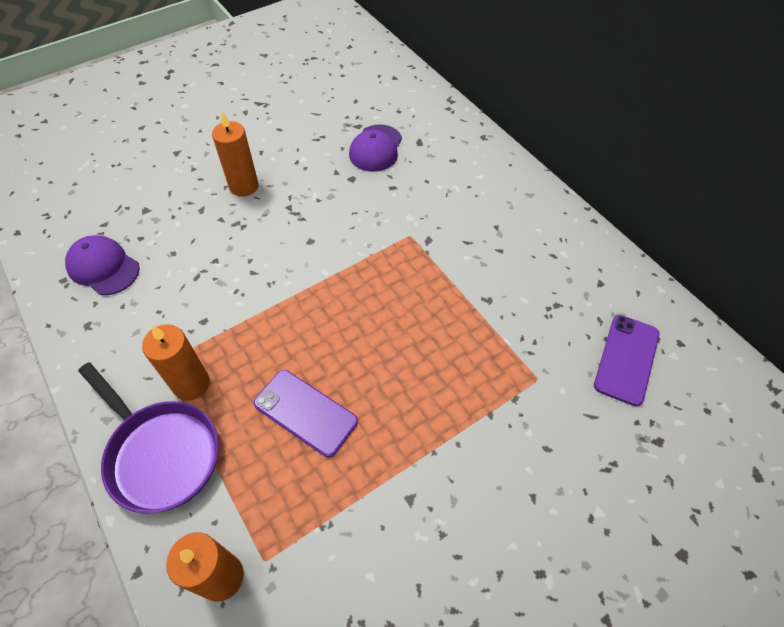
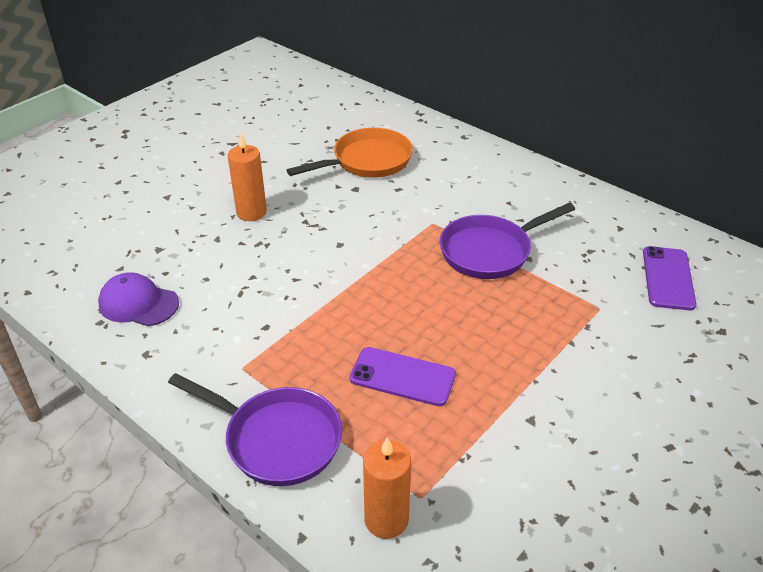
camera: 15 degrees left, 15 degrees down
orange candle [142,324,210,401] -> none
purple cap [349,124,402,172] -> orange pan [287,128,413,178]
none -> purple pan [440,203,575,279]

